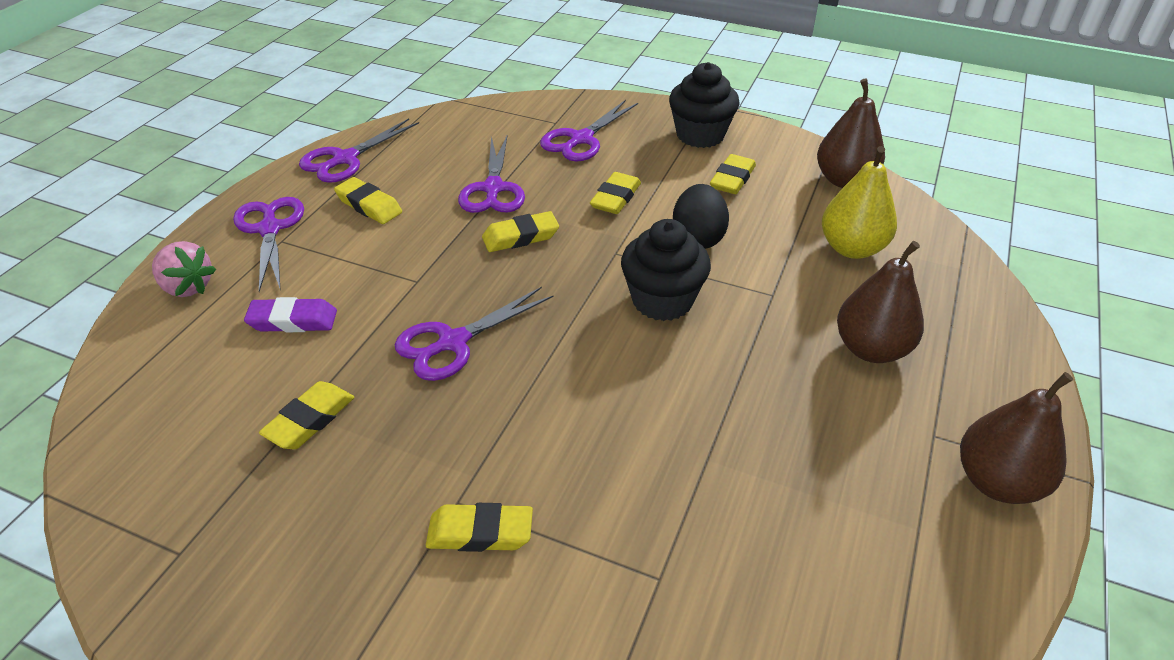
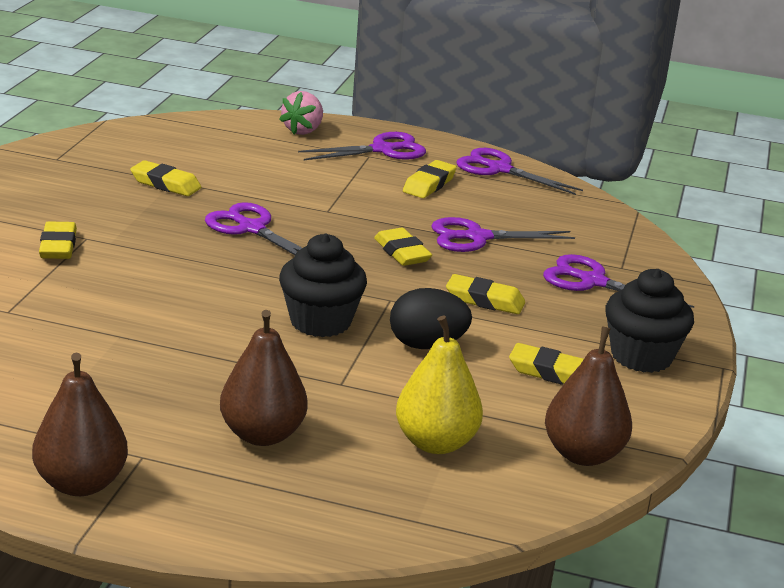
camera: 80 degrees right, 15 degrees down
purple eraser [244,297,337,332] -> none

